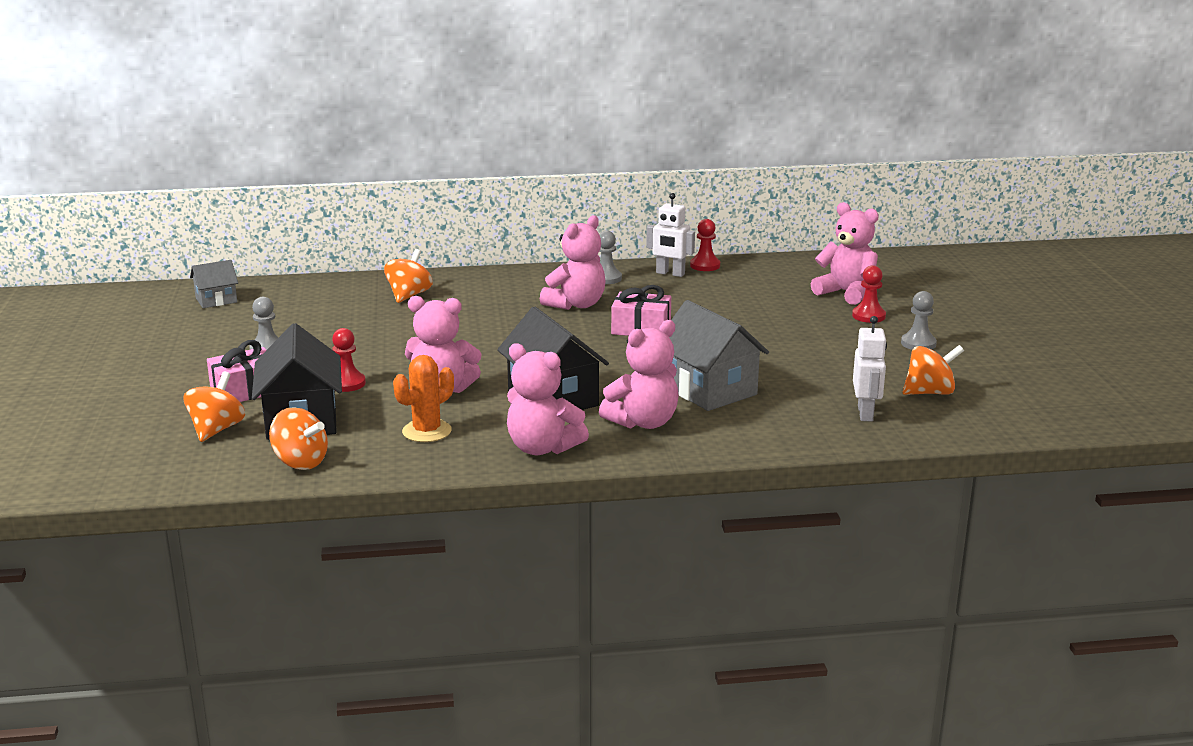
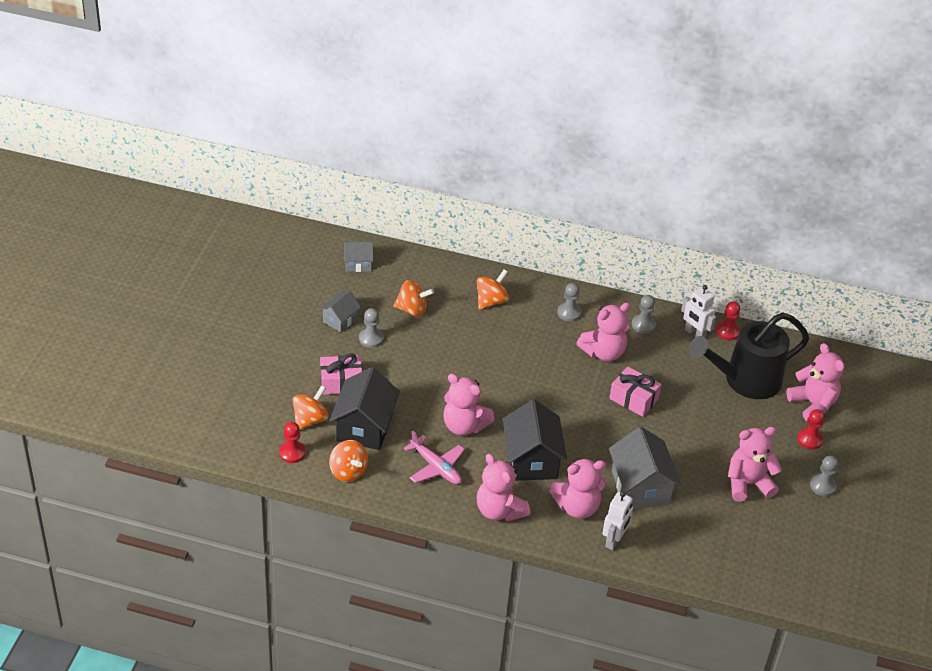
camera: 20 degrees right, 20 degrees up
red pawn [332,328,366,392] -> red pawn moved to [279,422,306,463]
orange cactus [393,355,454,442] -> pink plane [403,430,465,484]
white robot [853,316,887,421] -> white robot moved to [602,491,633,550]
orange spinning top [903,345,964,395] -> orange spinning top moved to [393,280,434,317]
none -> grey house [319,290,361,332]
none -> grey pawn [557,283,582,322]
none -> black watering can [689,313,809,399]
none -> pink teddy bear [728,427,782,502]

